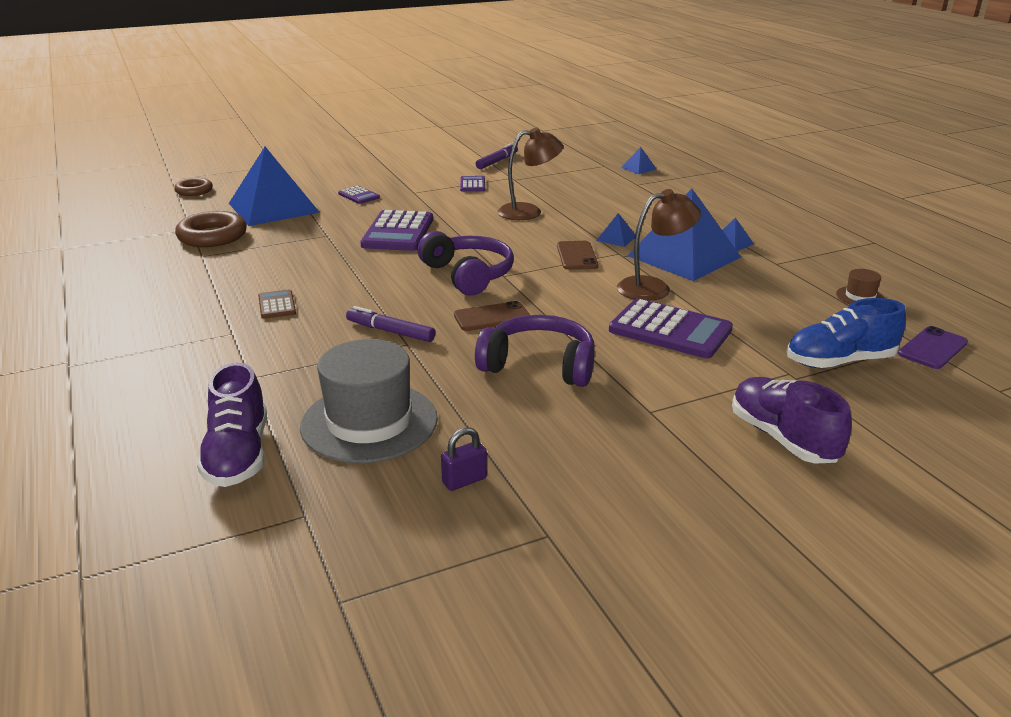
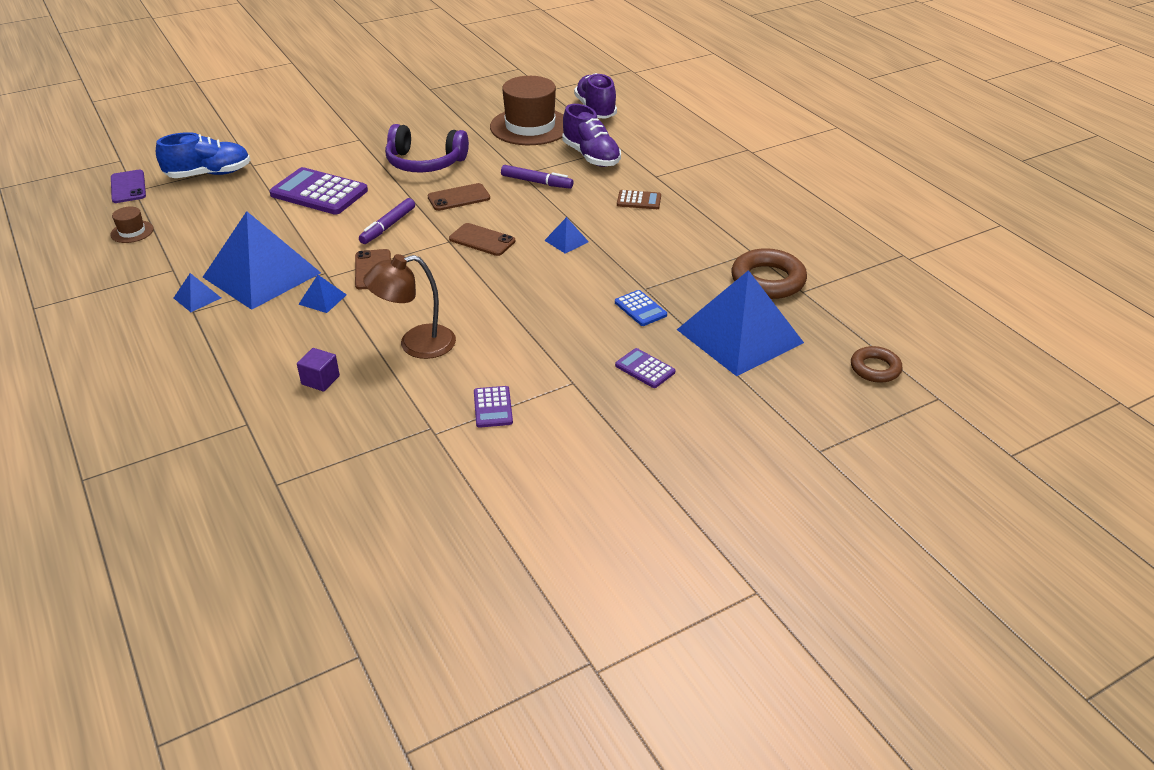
camera: 175 degrees right, 10 degrees up
brown calculator [258,289,296,319] -> brown calculator turned 60 degrees counterclockwise [617,190,661,209]
grey hat [300,339,438,463] -> brown hat [490,76,563,145]
purple calculator [360,210,433,251] -> none
purple headphones [418,231,514,296] -> brown phone [449,223,515,256]
purple padlock [441,427,487,491] -> none
purple marker [476,143,518,169] -> purple marker moved to [359,198,415,244]
brown lamp [617,189,701,301] -> none
blue pyramid [621,147,657,174] -> blue pyramid moved to [544,217,589,253]
purple shoe [732,377,852,464] -> purple shoe moved to [562,104,621,167]
purple phone [898,326,968,369] -> purple phone turned 60 degrees counterclockwise [111,170,146,203]
none -> purple cube [297,348,340,391]
none -> blue calculator [615,290,667,326]

